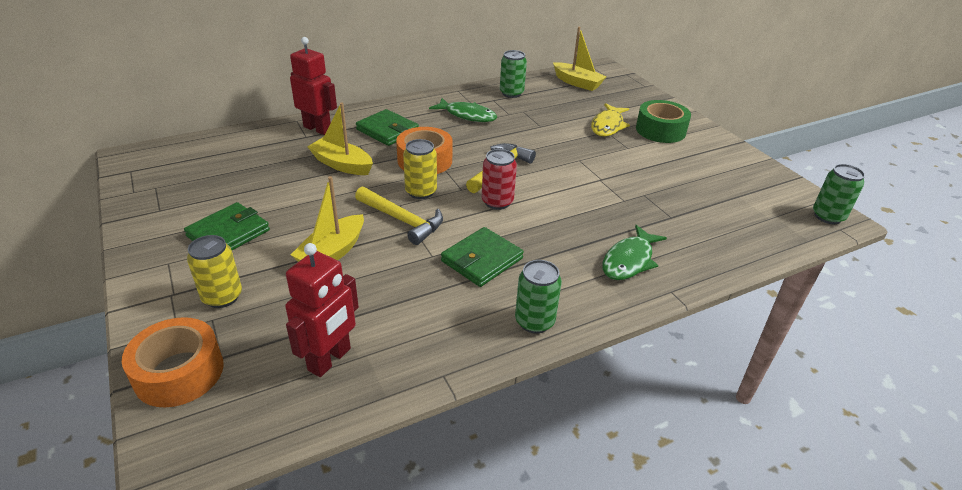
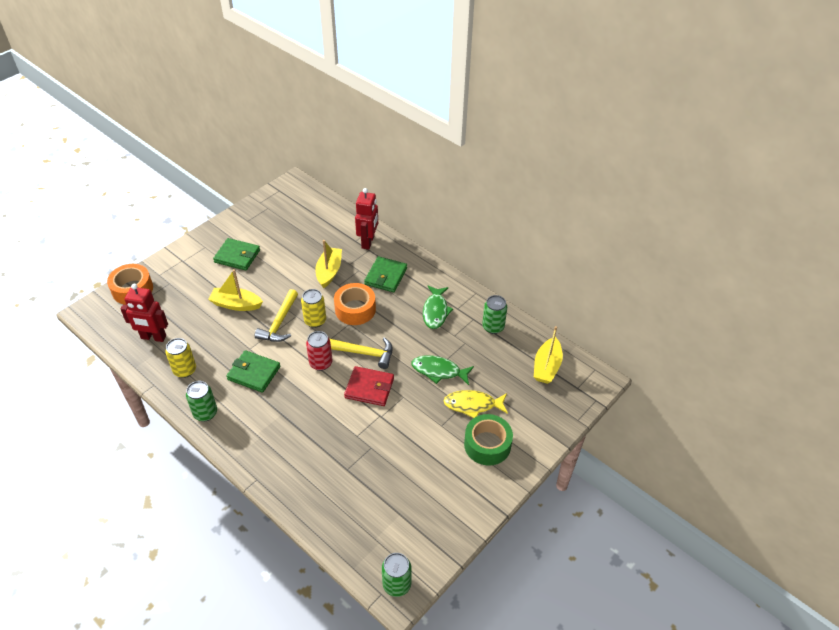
camera: 70 degrees right, 10 degrees up
yellow can [187,235,242,308] -> yellow can moved to [165,338,196,378]
green fish [602,225,667,280] -> green fish moved to [412,355,474,385]
none -> red wallet [344,366,394,406]

